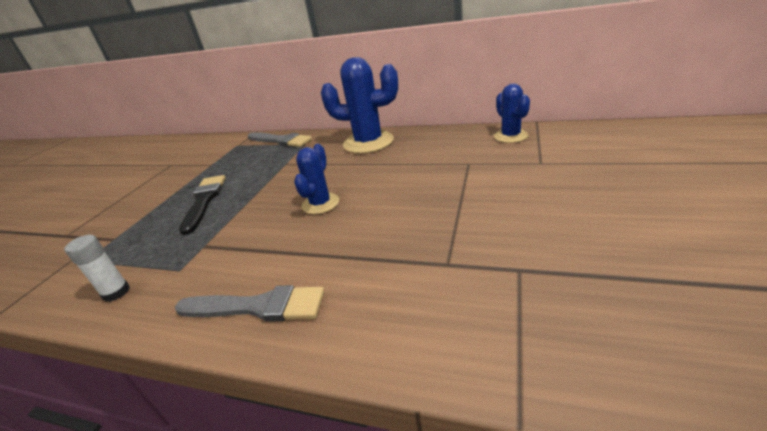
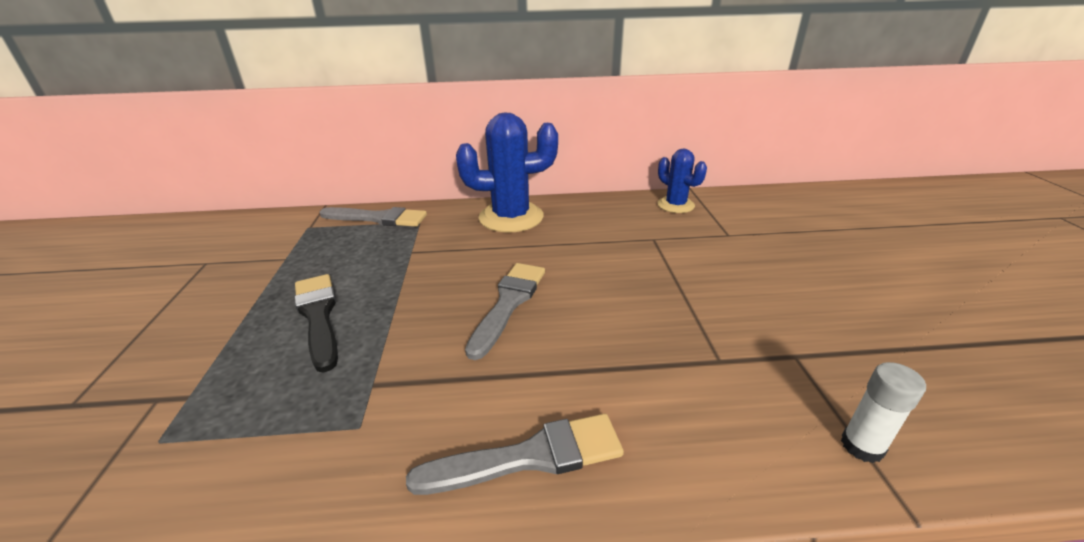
camera: 25 degrees left, 0 degrees up
white glue stick [64,235,130,302] -> white glue stick moved to [841,362,926,463]
blue cactus [294,144,339,214] -> grey brush [465,263,545,360]

